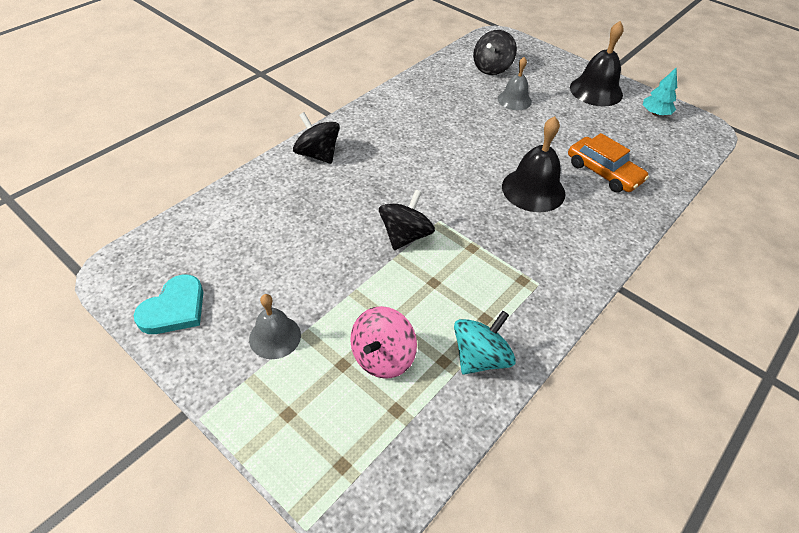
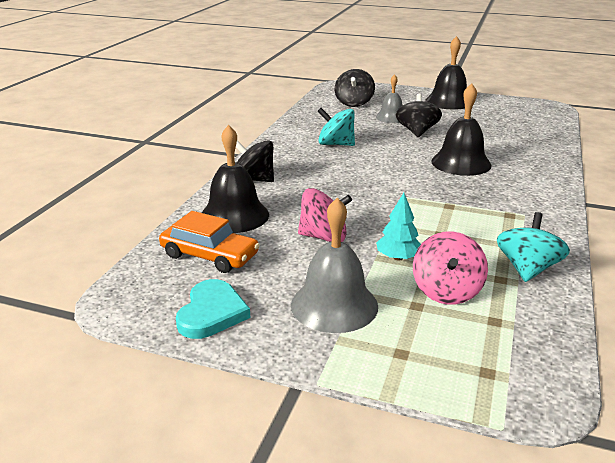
camera: 20 degrees left, 20 degrees down
grey bell [249,294,301,359] -> grey bell [291,198,378,333], size x1.57
black spinning top [379,190,435,250] -> black spinning top moved to [396,94,442,137]
orange car [568,133,649,193] -> orange car moved to [159,211,260,273]
turquoise tree [643,67,677,116] -> turquoise tree moved to [376,193,421,261]
none -> black bell [202,125,269,233]
none -> pink spinning top [298,188,352,242]
none -> turquoise spinning top [318,108,355,146]

